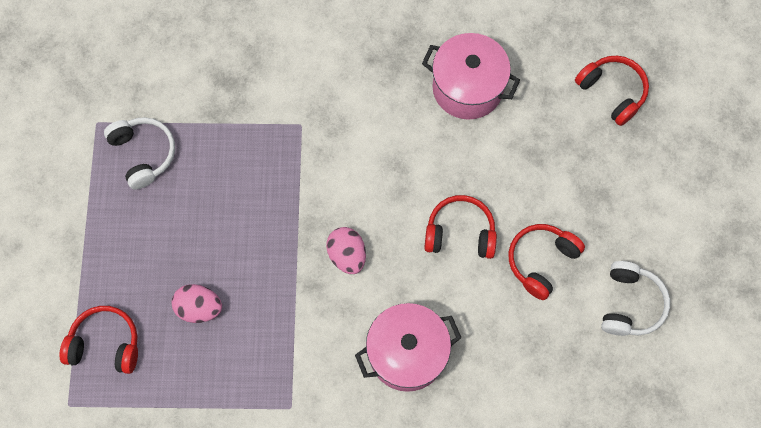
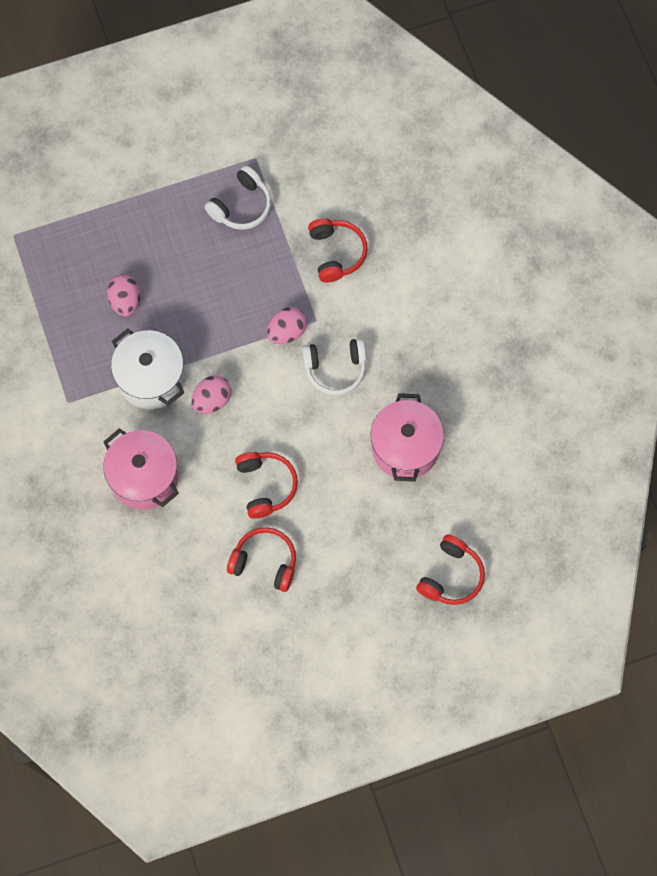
camera: 70 degrees right, 0 degrees up
red headphones [60,306,138,374] -> red headphones moved to [308,218,368,282]
white headphones [601,261,670,336] -> white headphones moved to [302,338,366,395]
none -> white pot [111,328,185,409]
none -> pink egg [267,307,307,344]

